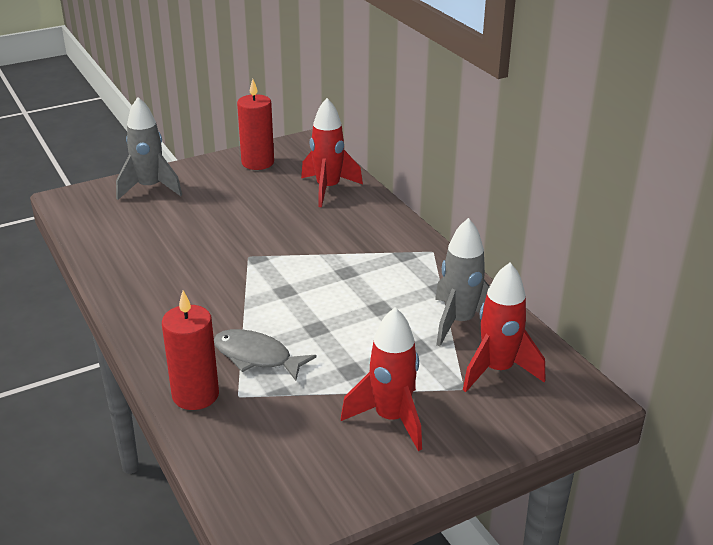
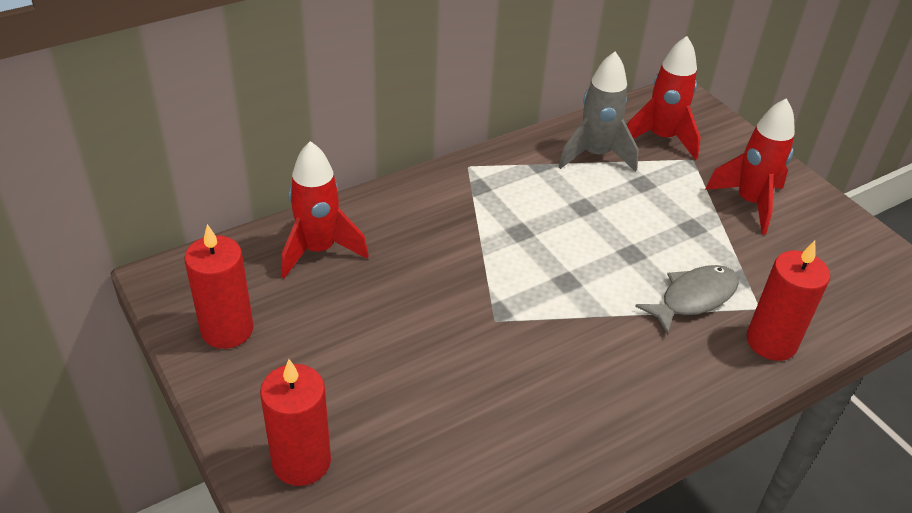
camera: 95 degrees left, 10 degrees up
grey rocket [116,97,182,200] -> red candle [260,359,331,486]
grey fish [214,329,317,381] -> grey fish turned 150 degrees counterclockwise [635,265,739,335]

